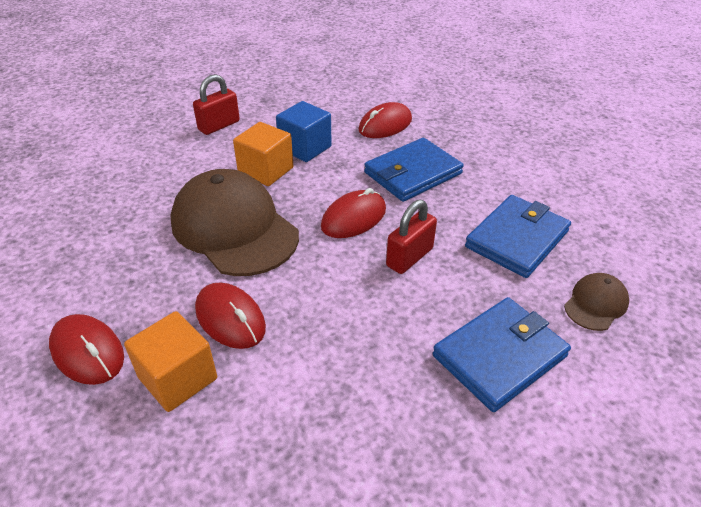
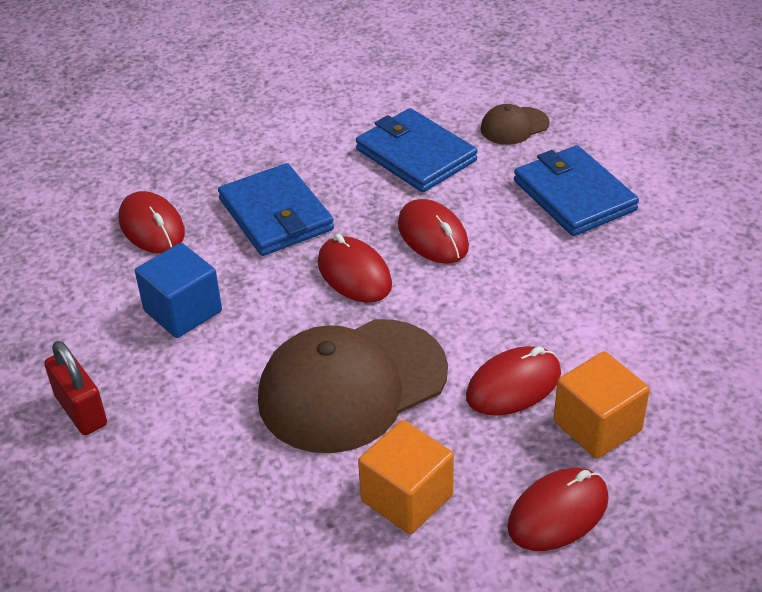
camera: 80 degrees left, 0 degrees up
orange cube [233,122,293,186] -> orange cube moved to [358,420,454,534]
red padlock [386,200,437,274] -> red mouse [398,199,469,263]
brown cap [564,273,629,331] -> brown cap turned 75 degrees counterclockwise [481,104,550,145]

